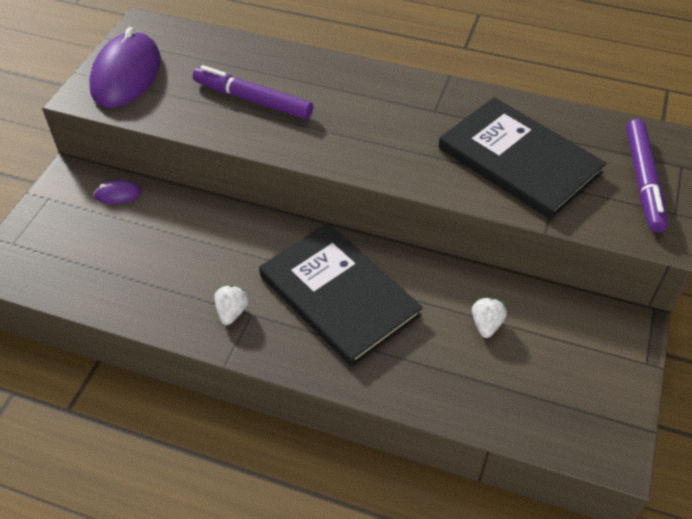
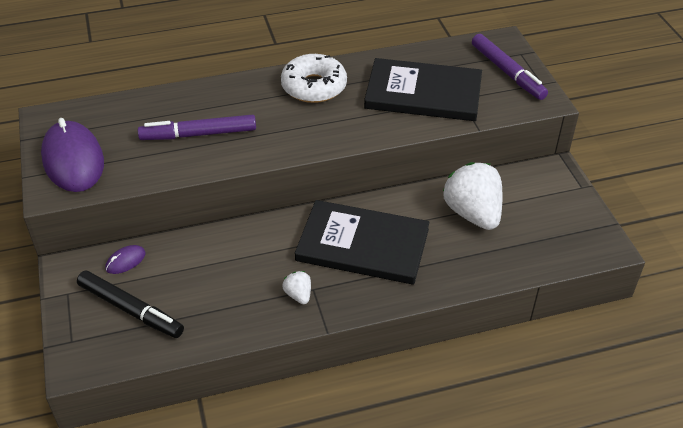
camera: 35 degrees left, 5 degrees down
white strawberry [472,298,507,338] -> white strawberry [443,162,502,230], size x2.21
none -> black marker [77,270,184,338]
none -> white donut [281,54,347,103]

